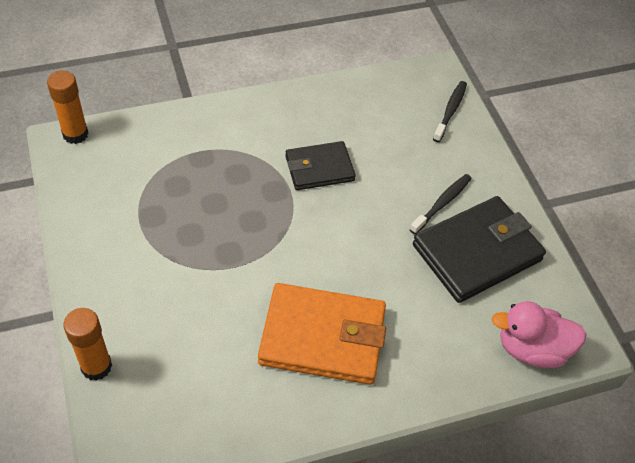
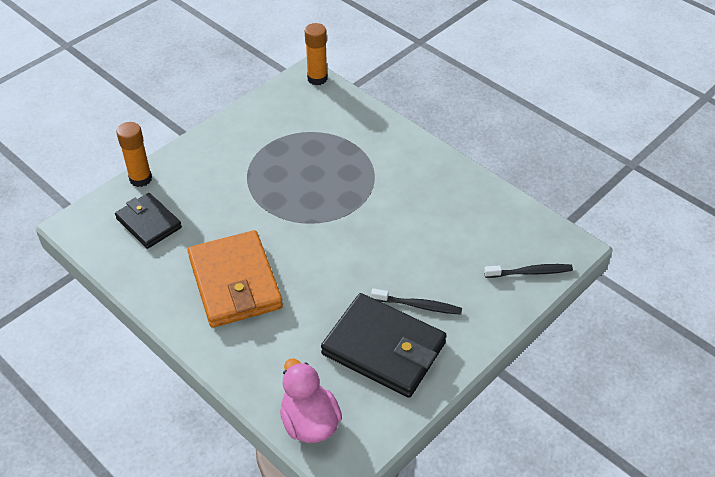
camera: 65 degrees right, 5 degrees down
black wallet [285,141,356,190] -> black wallet moved to [115,193,182,249]

